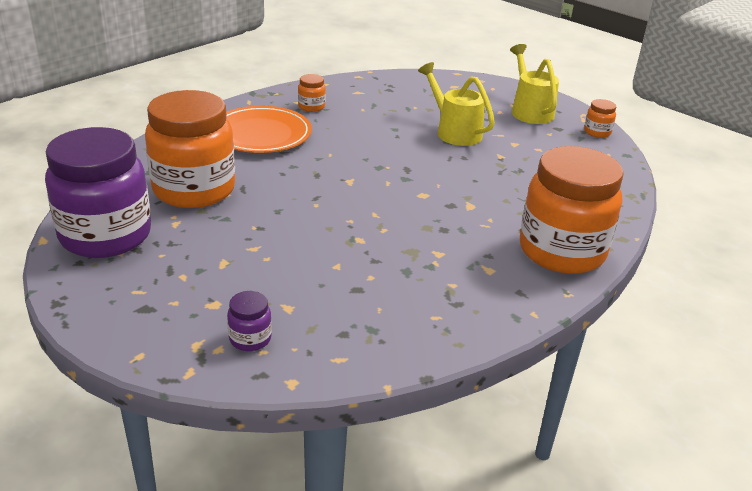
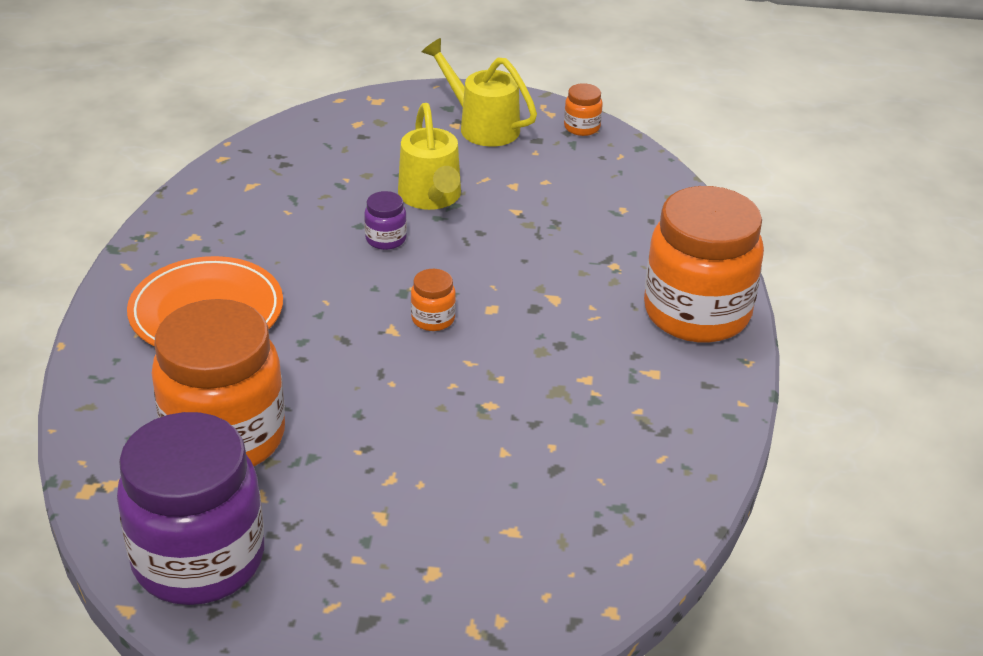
camera: 35 degrees left, 5 degrees up
purple jar [227,291,272,351] -> purple jar moved to [364,191,407,250]
orange jar [298,74,326,112] -> orange jar moved to [411,269,456,331]
yellow watering can [418,62,495,146] -> yellow watering can turned 120 degrees counterclockwise [398,103,461,210]

